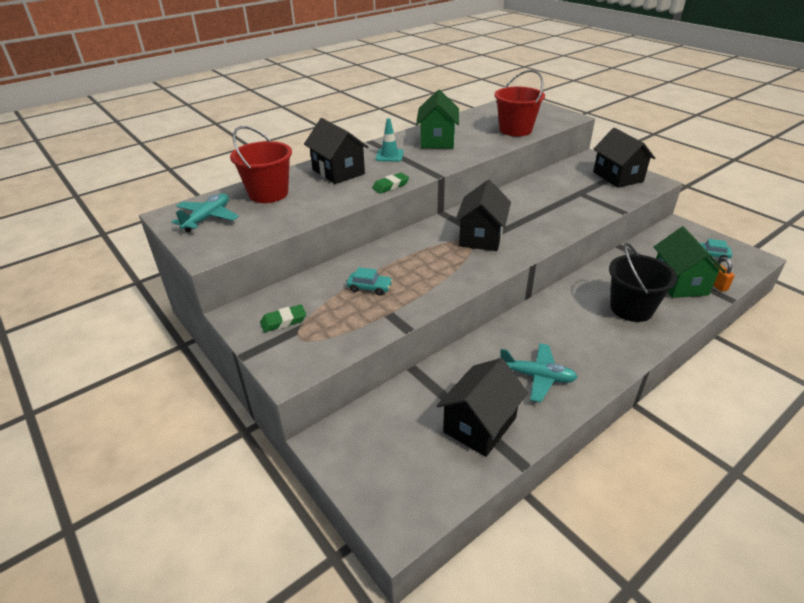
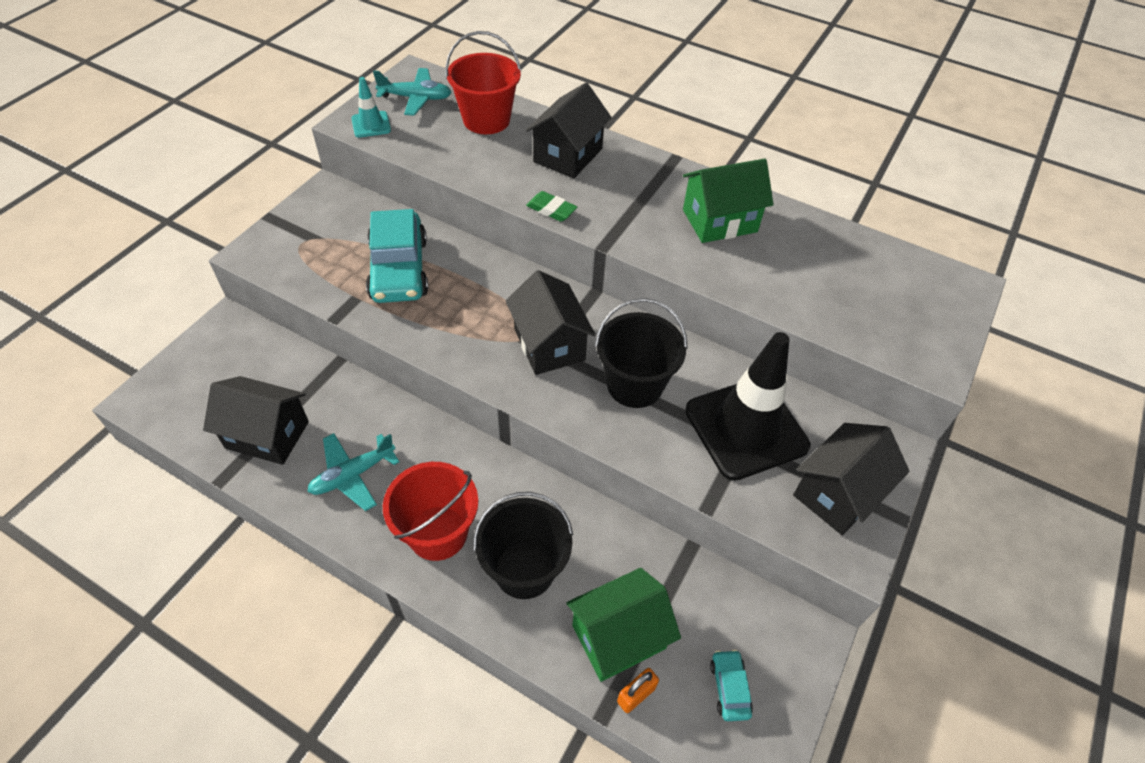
camera: 65 degrees right, 15 degrees up
green eraser [260,304,306,332] -> none
turquoise car [347,267,393,296] -> turquoise car [366,209,428,303], size x2.22
turquoise traffic cone [376,118,404,162] -> turquoise traffic cone moved to [351,77,391,138]
black house [455,180,511,251] -> black house turned 75 degrees clockwise [506,270,596,375]
red bucket [494,70,545,136] -> red bucket moved to [383,462,478,561]
turquoise plane [500,343,578,402] -> turquoise plane turned 60 degrees clockwise [307,433,400,511]
none -> black bucket [595,298,688,408]
none -> black traffic cone [685,332,810,481]

